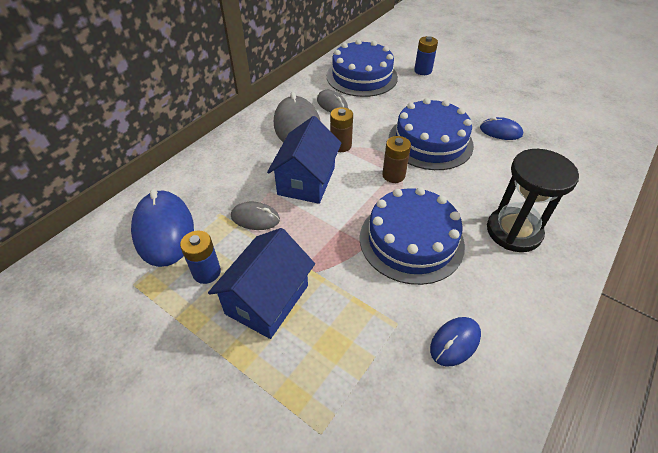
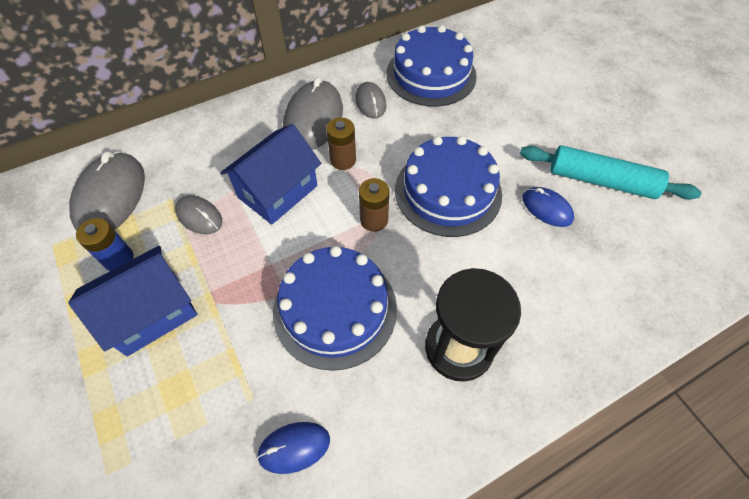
camera: 25 degrees right, 10 degrees up
blue mouse [131,189,194,267] -> grey mouse [69,151,145,231]
blue battery [414,36,438,75] -> none
none -> turquoise rolling pin [520,145,702,200]

